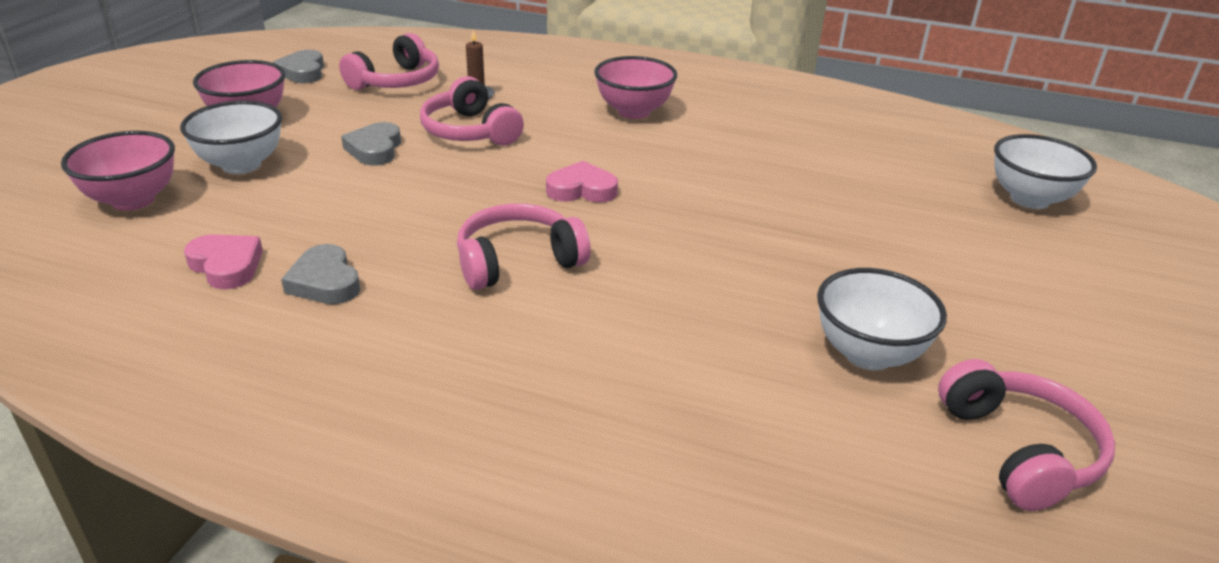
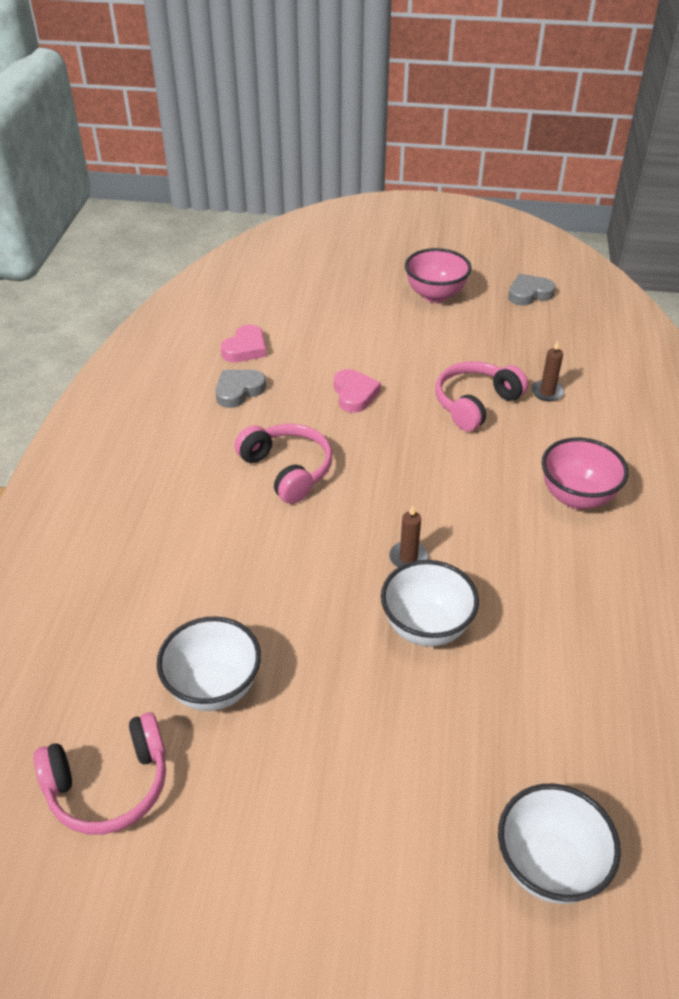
camera: 80 degrees right, 10 degrees up
pink bowl [61,131,175,211] -> none
white bowl [180,101,282,174] -> white bowl moved to [381,560,479,647]
pink headphones [339,33,439,90] -> none
grey heart [341,122,401,166] -> none
pink heart [546,161,618,203] -> pink heart moved to [334,369,381,413]
none -> brown candle [389,506,428,567]

